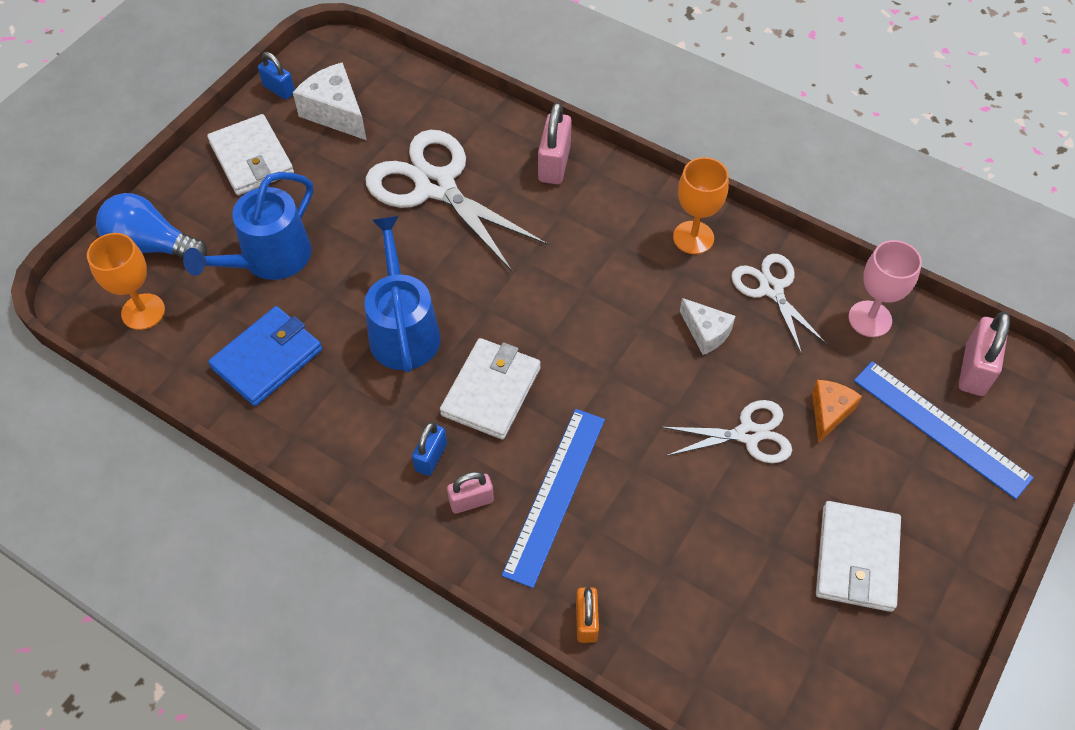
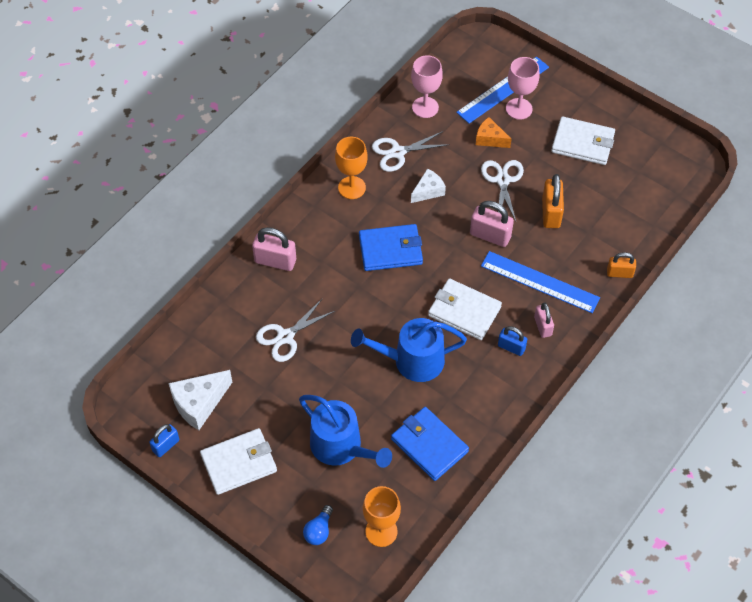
camera: 85 degrees left, 0 degrees up
blue light bulb [96,193,207,258] -> blue light bulb [303,505,333,545], size x0.55
white scissors [365,130,548,273] -> white scissors [256,298,335,362], size x0.57
pink padlock [959,312,1010,396] -> pink padlock moved to [470,201,514,247]
none -> blue wallet [359,224,423,271]
none -> pink goblet [506,57,540,120]
none -> orange padlock [542,174,564,228]

